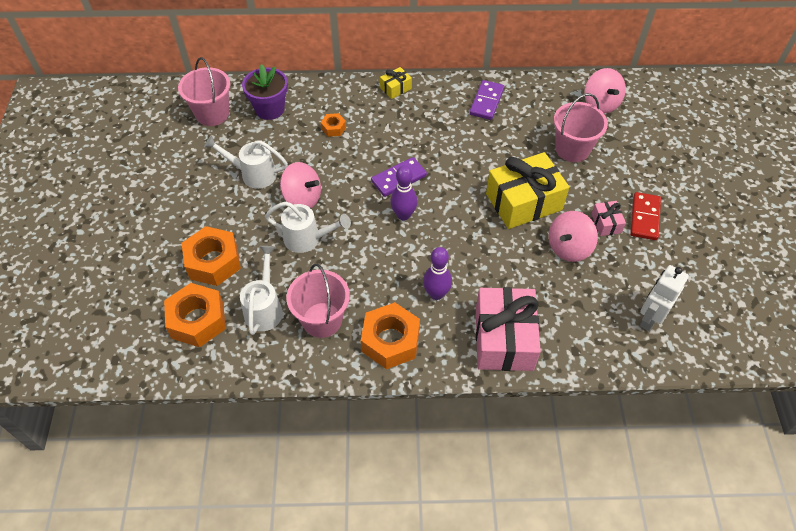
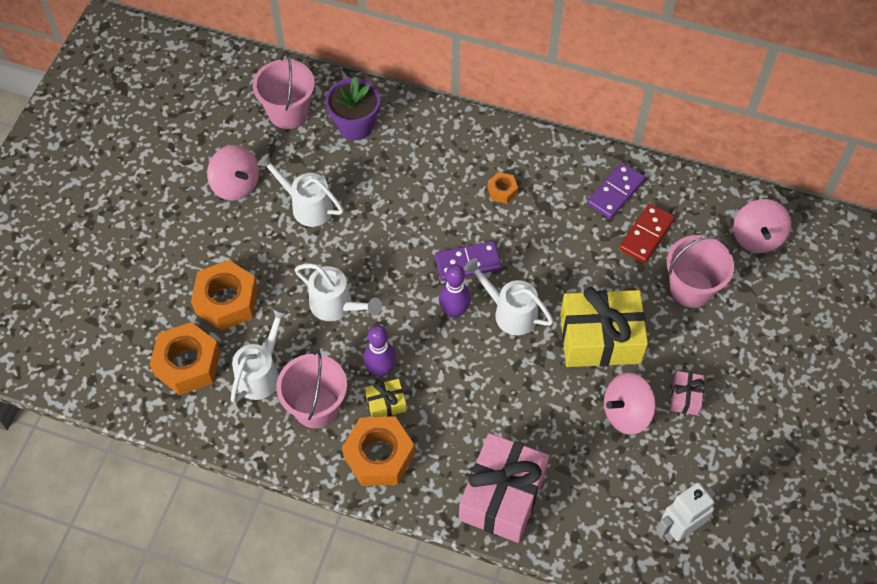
camera: 20 degrees right, 5 degrees up
pink spinning top [280,162,321,208] -> pink spinning top moved to [207,145,259,201]
orange nut [320,113,346,137] -> orange nut moved to [487,172,518,204]
yellow gift [380,67,412,99] -> yellow gift moved to [365,379,407,417]
purple bowling pin [423,247,452,300] -> purple bowling pin moved to [363,325,396,377]
red domino [630,192,661,240] -> red domino moved to [619,203,675,263]
none -> white watering can [464,258,554,335]

